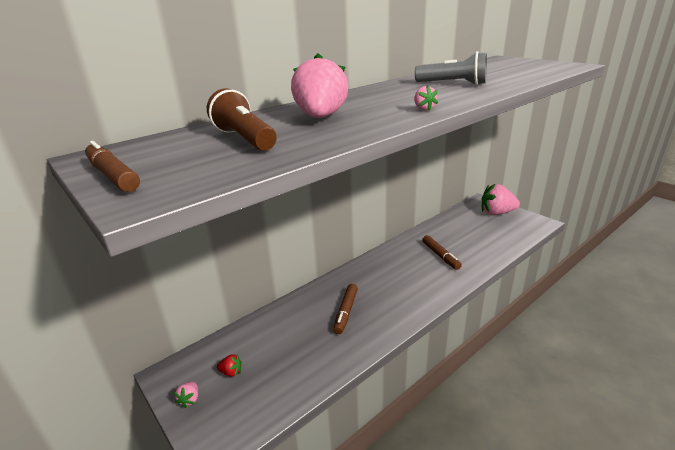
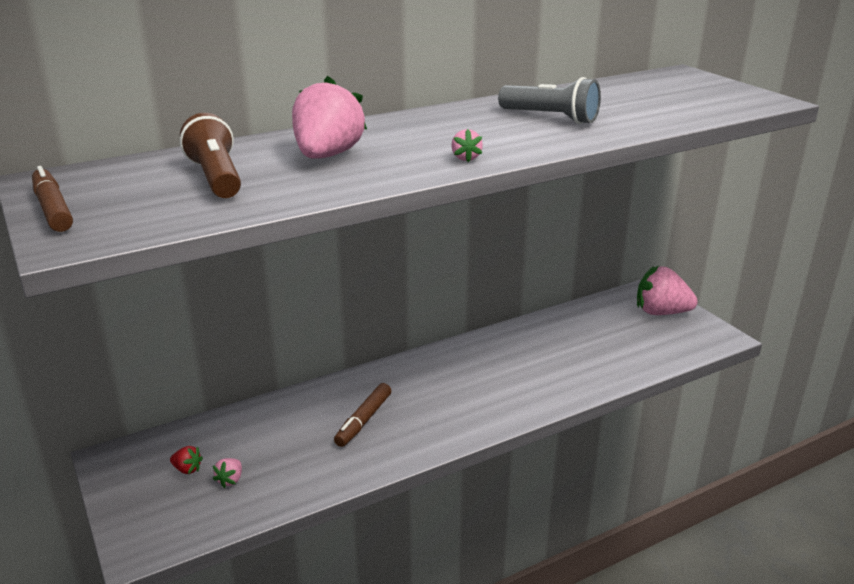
camera: 10 degrees right, 0 degrees up
pink strawberry [174,382,198,408] -> pink strawberry moved to [213,458,242,488]
brown marker [422,235,462,270] -> none

